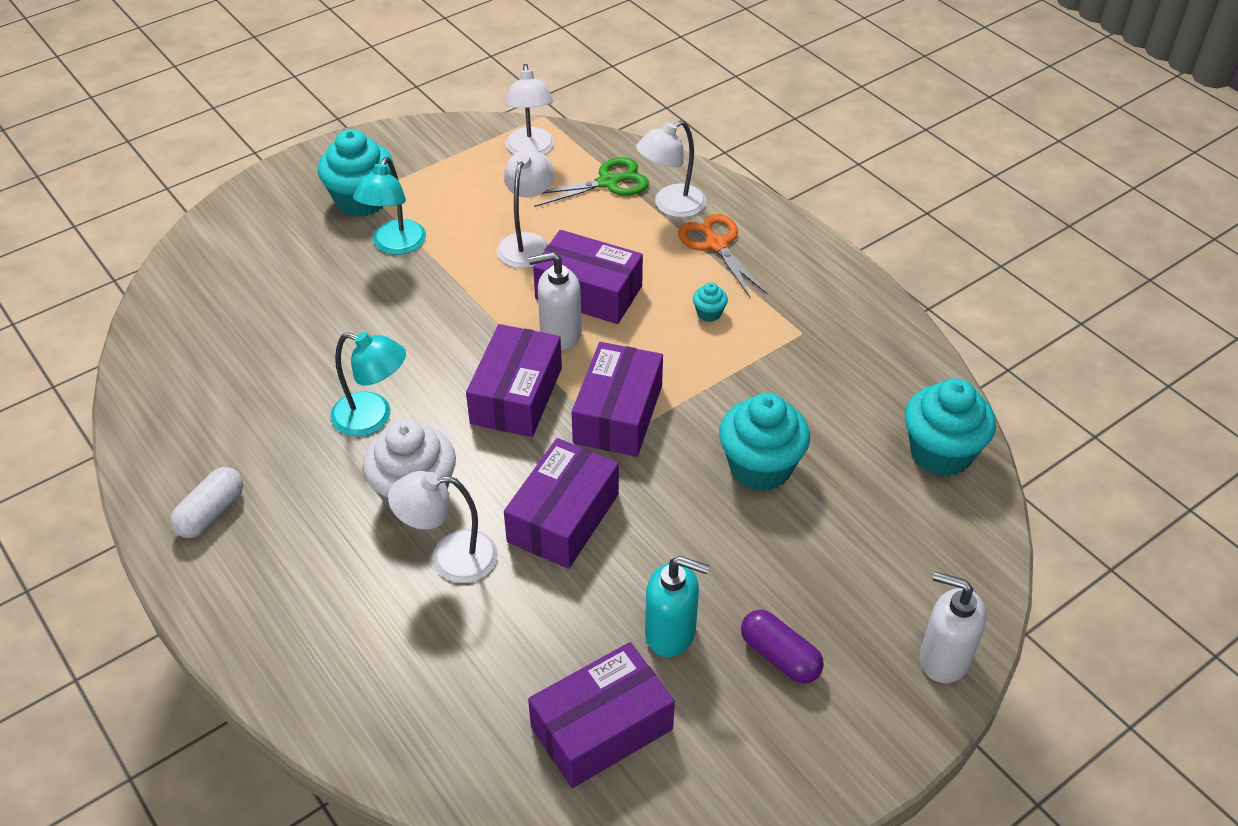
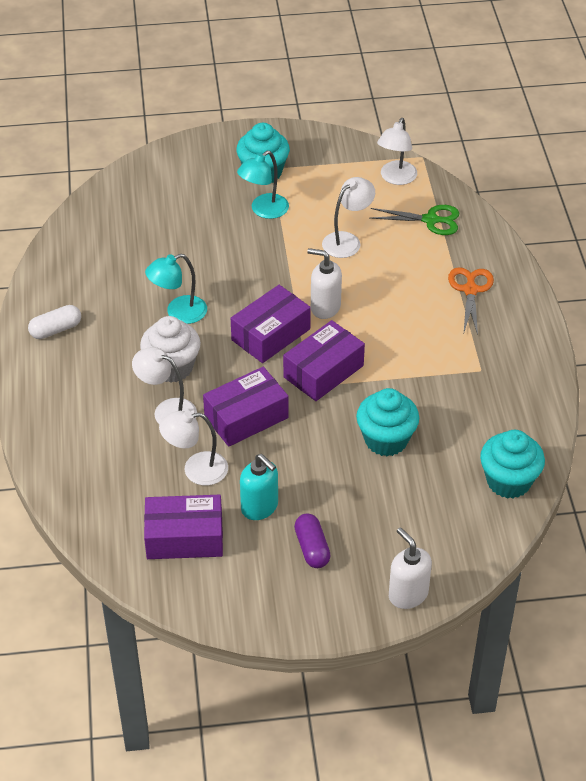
camera: 30 degrees right, 0 degrees up
turquoise lamp [330,332,406,436] -> turquoise lamp turned 105 degrees clockwise [145,254,207,324]
purple box [533,230,643,324] -> none
white lamp [636,120,706,218] -> white lamp moved to [159,410,228,486]
turquoise cupcake [693,282,728,322] -> none

